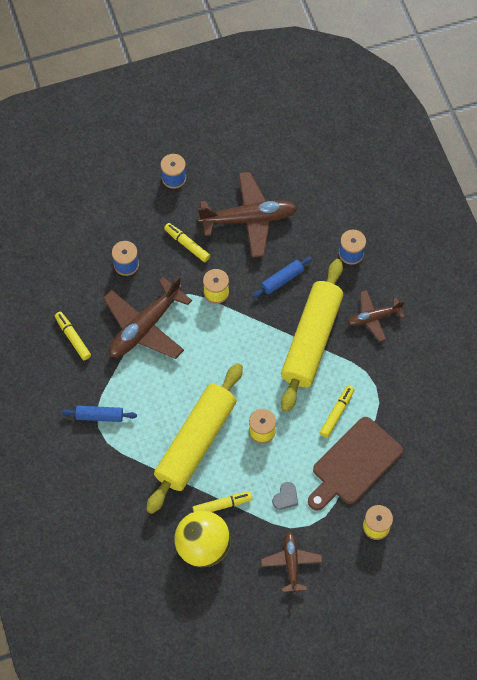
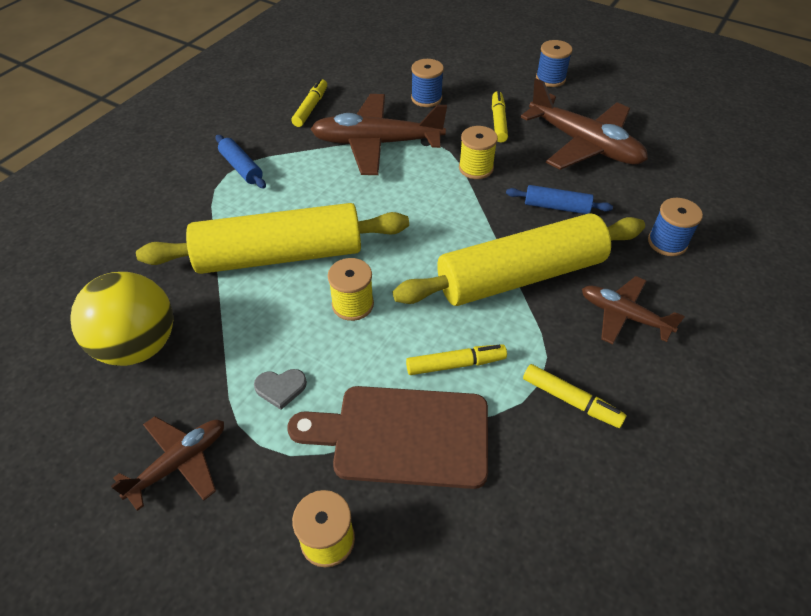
camera: 50 degrees right, 15 degrees down
yellow marker [192,491,252,512] -> yellow marker moved to [523,364,626,428]

